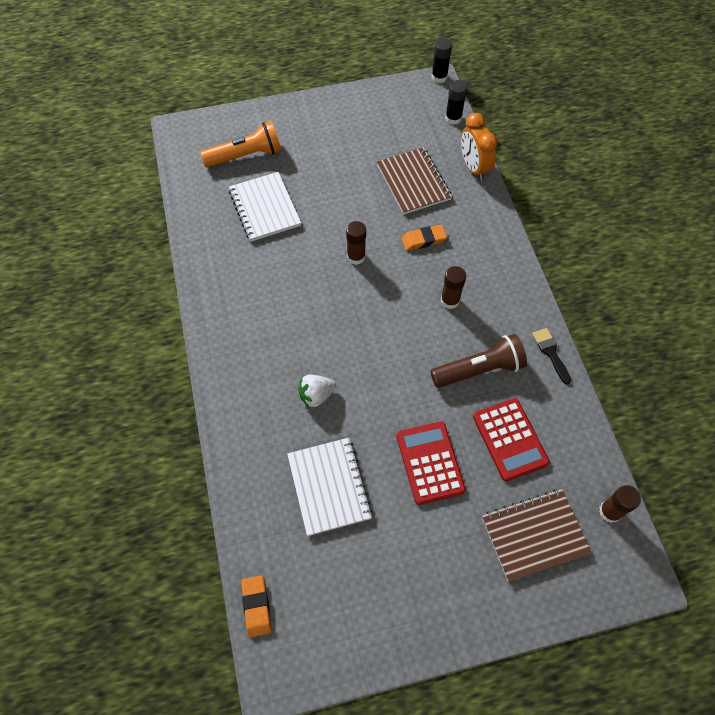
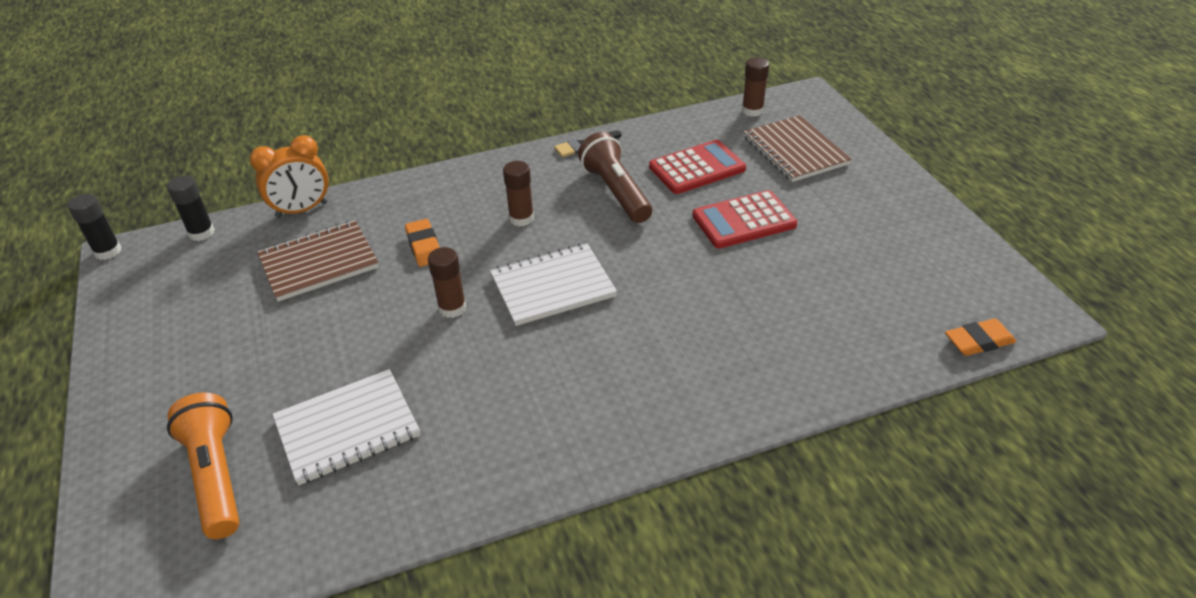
camera: 95 degrees left, 20 degrees down
white notebook [287,438,372,536] -> white notebook moved to [490,243,617,326]
white strawberry [298,375,336,409] -> none

